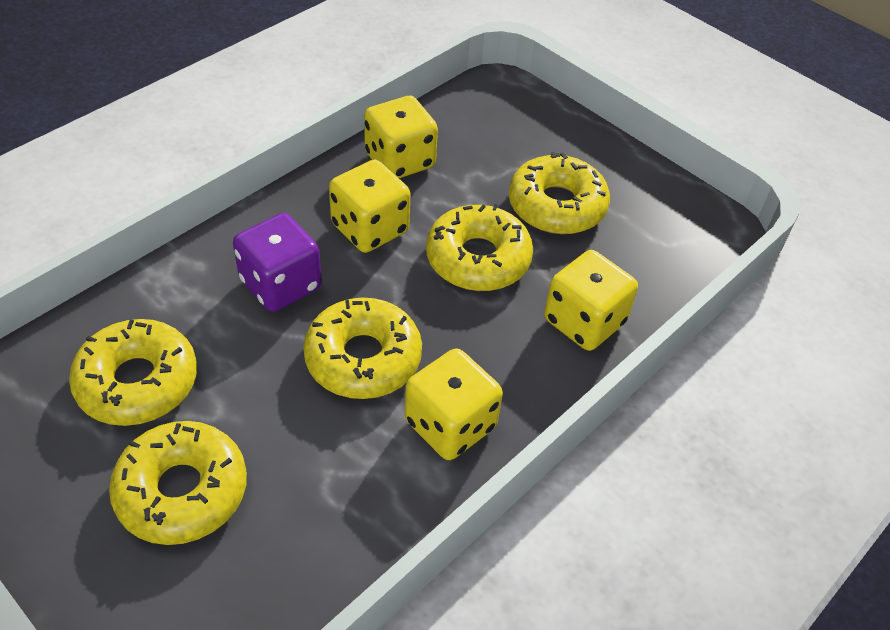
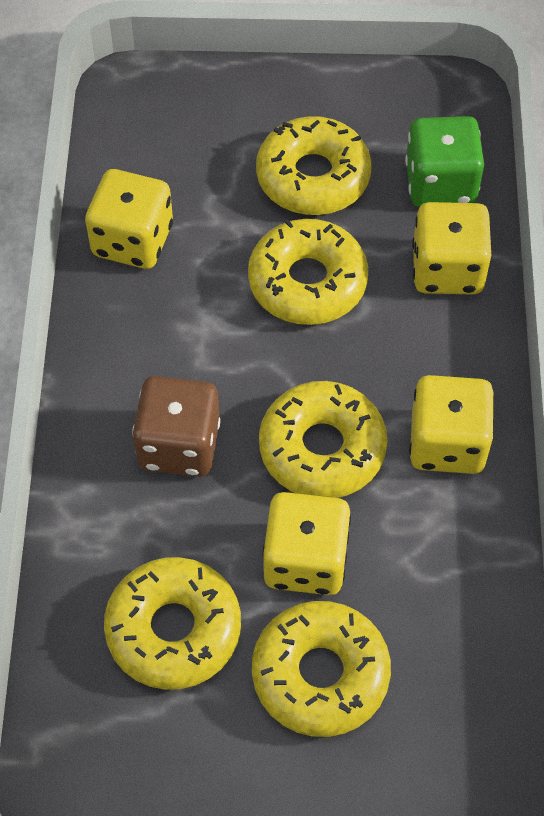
camera: 40 degrees left, 10 degrees up
purple dice [233,213,322,312] -> brown dice [132,376,220,477]
yellow dice [329,160,411,253] -> yellow dice moved to [262,492,351,595]
none -> green dice [405,116,484,207]

